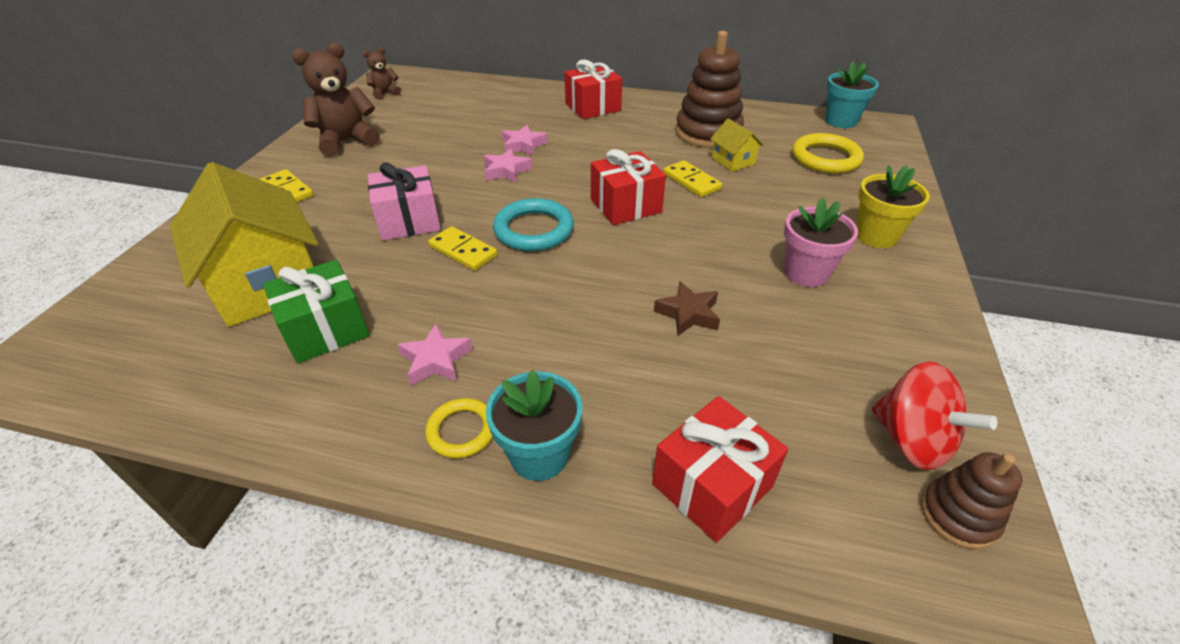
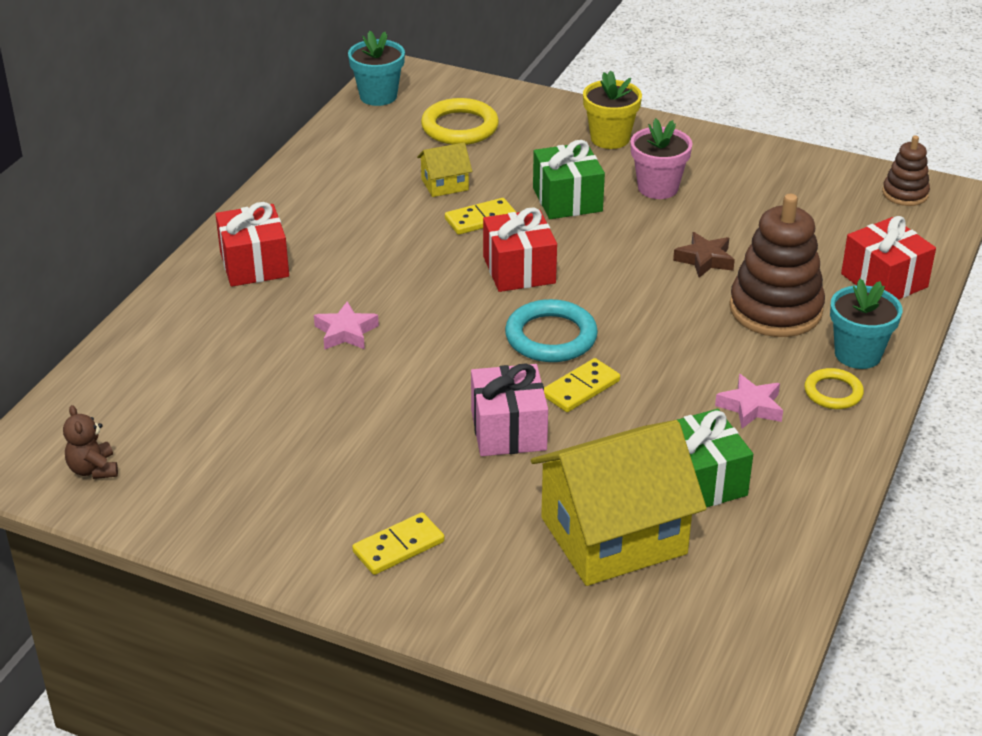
camera: 80 degrees left, 5 degrees down
brown teddy bear [292,42,380,156] -> none
pink star [484,149,532,183] -> none
brown stacking toy [676,31,744,148] -> brown stacking toy moved to [729,194,825,337]
red spinning top [872,361,997,470] -> none
none -> green gift [533,140,605,219]

